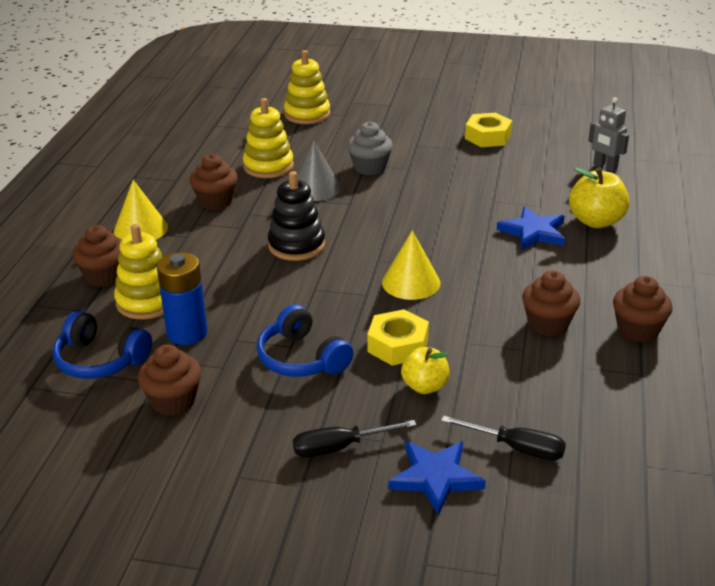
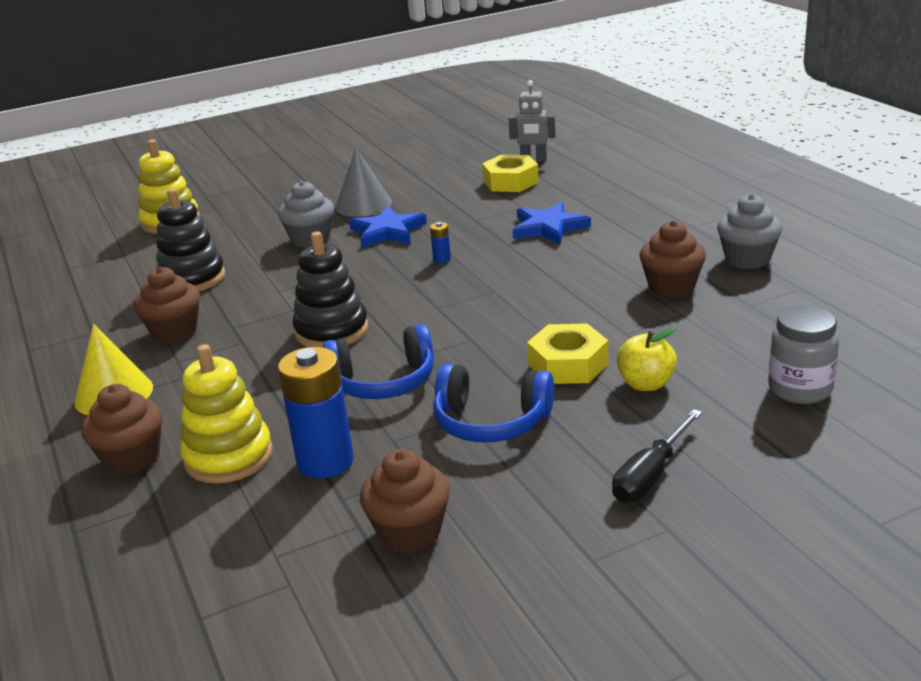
camera: 35 degrees left, 5 degrees down
blue headphones [53,311,152,379] -> blue headphones moved to [323,324,434,399]
yellow stacking toy [243,98,294,178] -> black stacking toy [156,189,225,291]
grey cone [297,140,341,201] -> grey cone moved to [335,148,392,217]
yellow cone [382,230,440,300] -> none
blue star [388,441,486,516] -> blue star moved to [349,206,427,247]
black screwdriver [441,416,566,461] -> grey jar [768,305,839,404]
yellow nut [465,113,512,147] -> yellow nut moved to [482,155,539,192]
yellow apple [569,167,630,228] -> none
brown cupcake [613,276,673,343] -> grey cupcake [717,194,782,269]
none -> blue battery [430,222,451,263]

